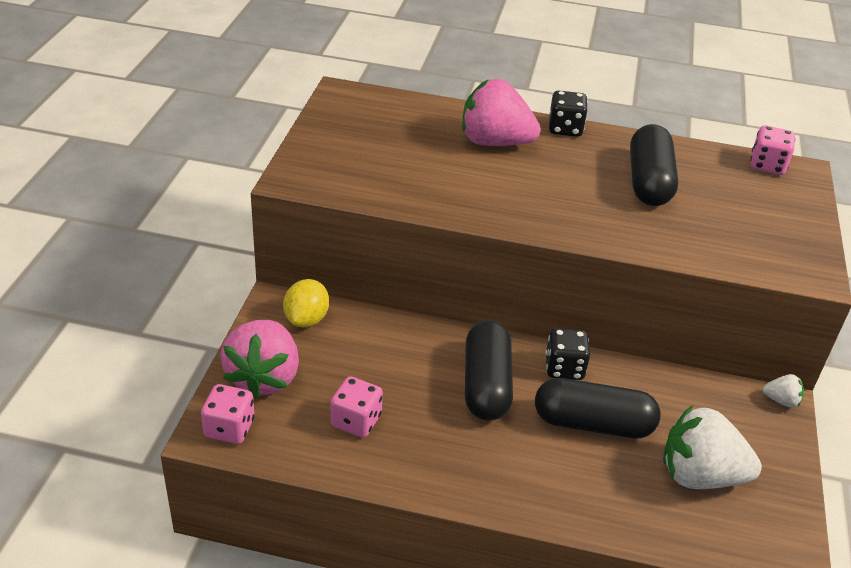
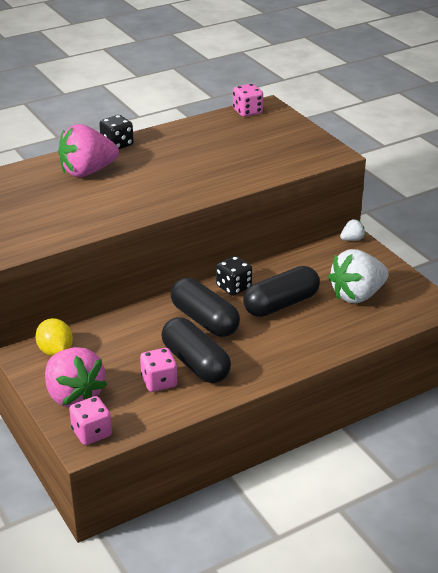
camera: 40 degrees left, 5 degrees down
black capsule [630,124,678,206] -> black capsule moved to [161,317,231,383]

